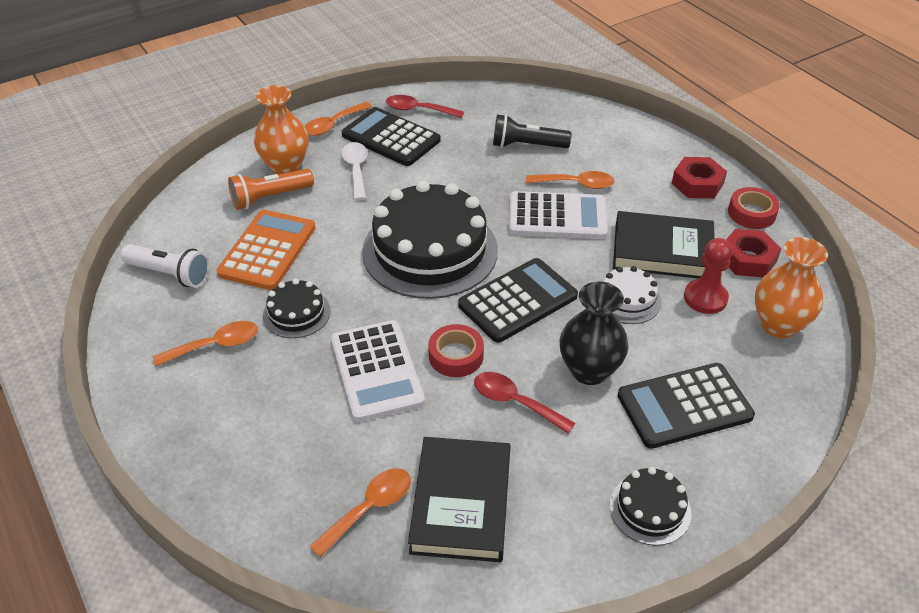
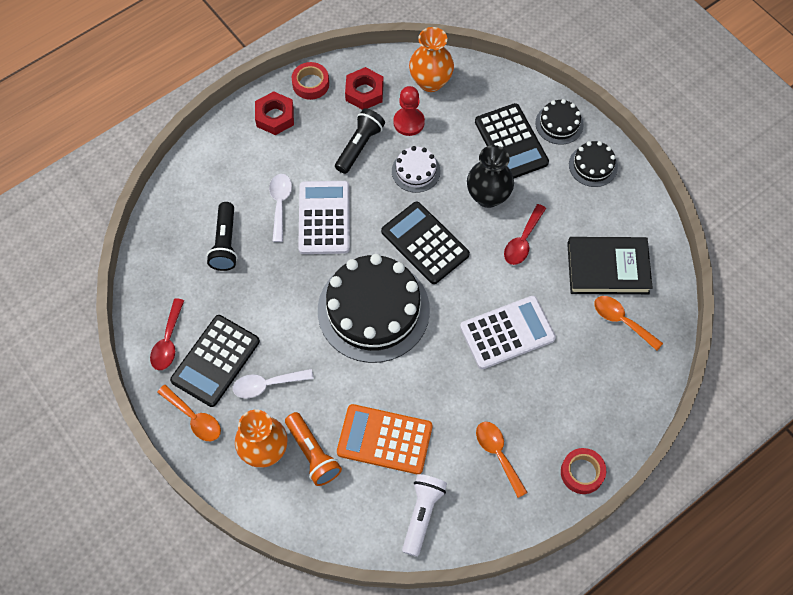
camera: 95 degrees left, 20 degrees up
black cake [263,279,330,338] -> black cake moved to [535,99,584,145]
red tape [428,324,484,377] -> red tape moved to [561,448,606,494]
orange spoon [526,171,614,189] -> white spoon [269,174,292,242]
black book [613,211,715,279] -> black flashlight [335,108,385,174]

